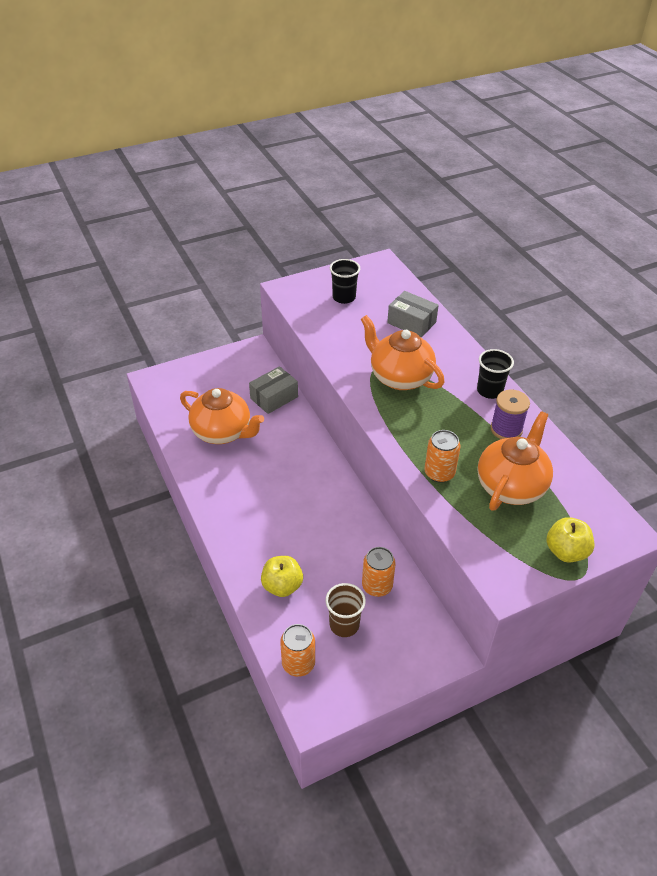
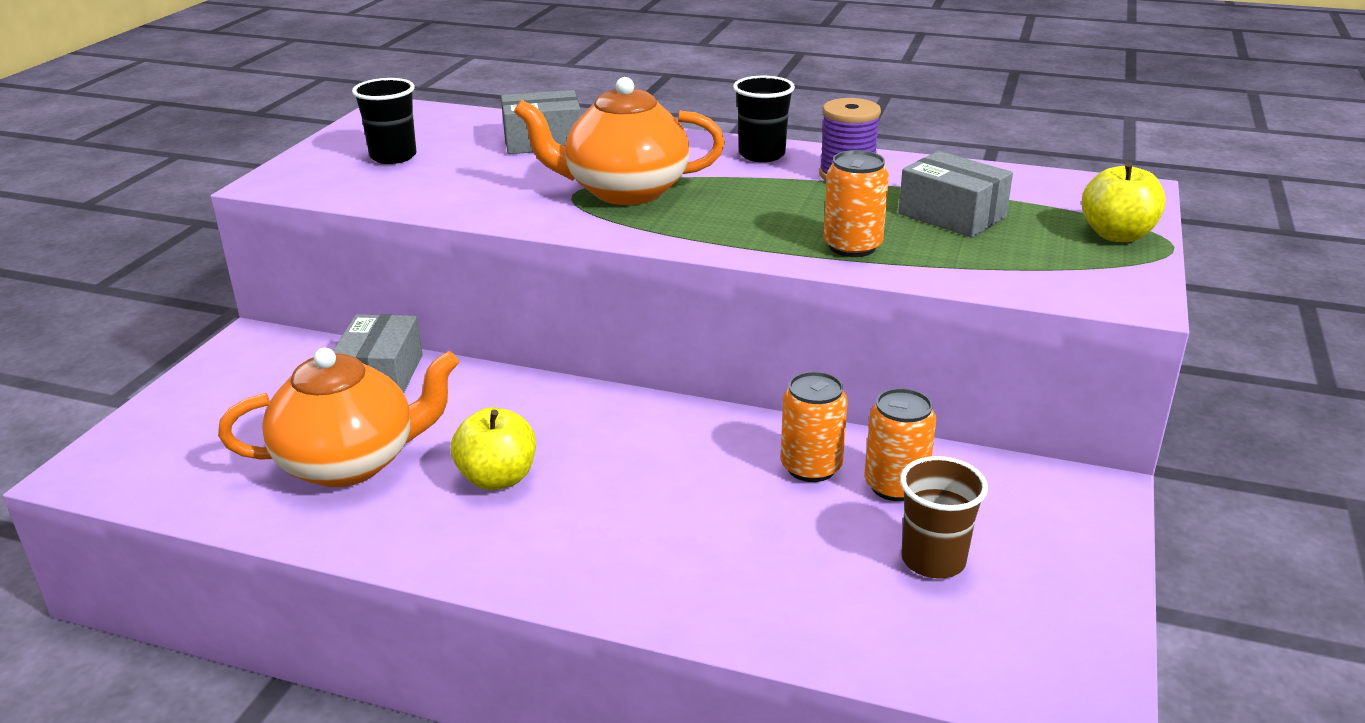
camera: 45 degrees left, 15 degrees down
yellow apple [261,556,303,597] -> yellow apple moved to [451,407,536,490]
orange can [280,624,315,677] -> orange can moved to [781,371,848,482]
orange teapot [477,411,553,511] -> grey box [898,151,1013,237]

